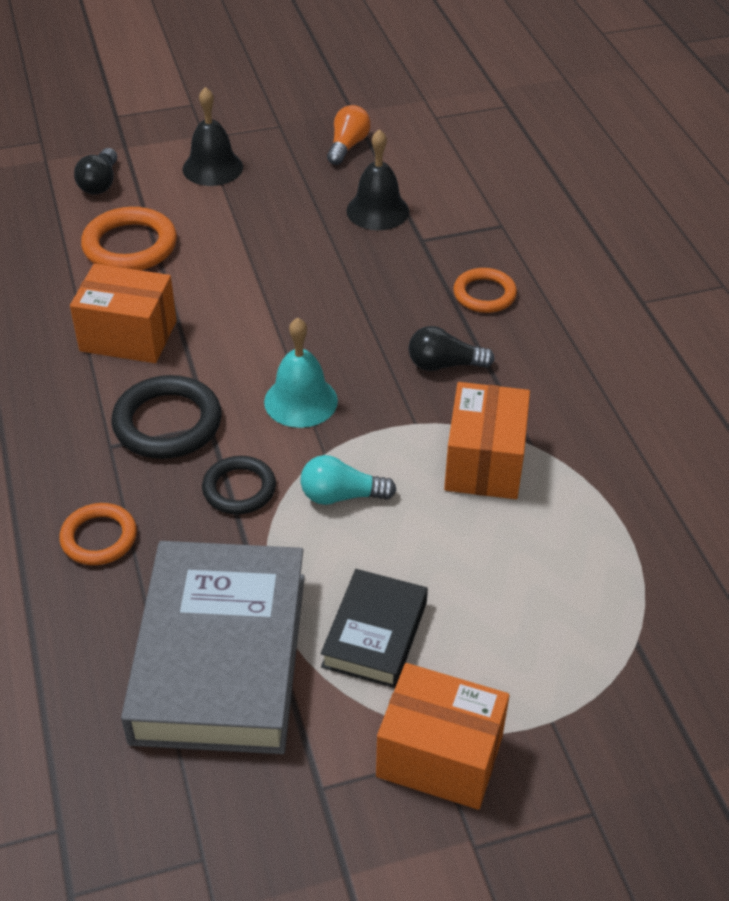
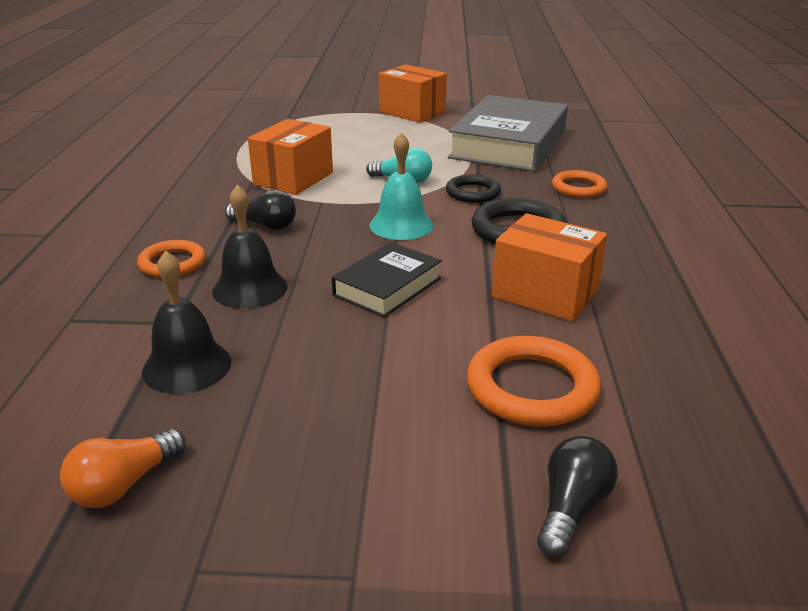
camera: 160 degrees left, 15 degrees down
black bell [182,87,243,186] -> black bell moved to [212,185,287,309]
black book [321,569,428,688] -> black book moved to [332,242,442,318]

